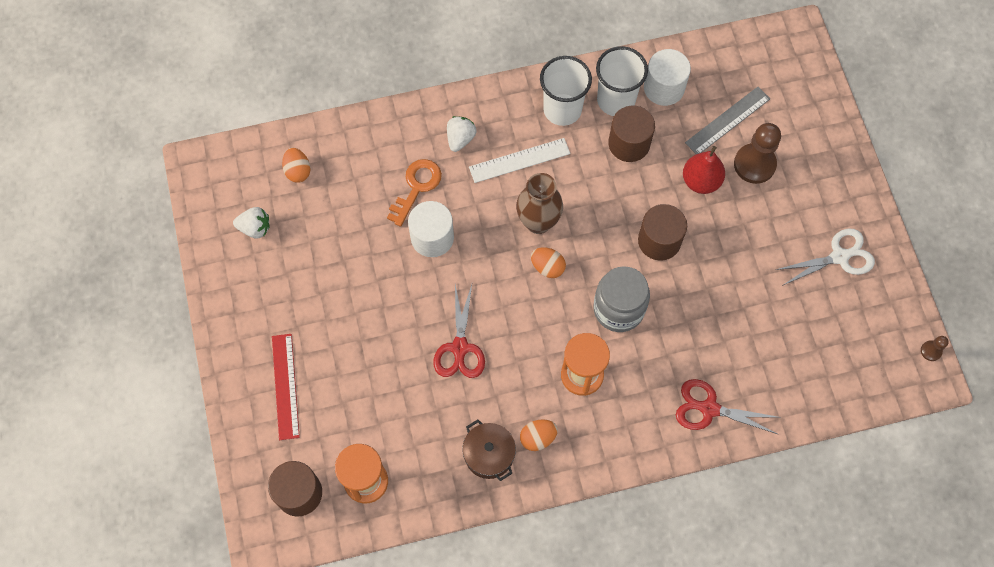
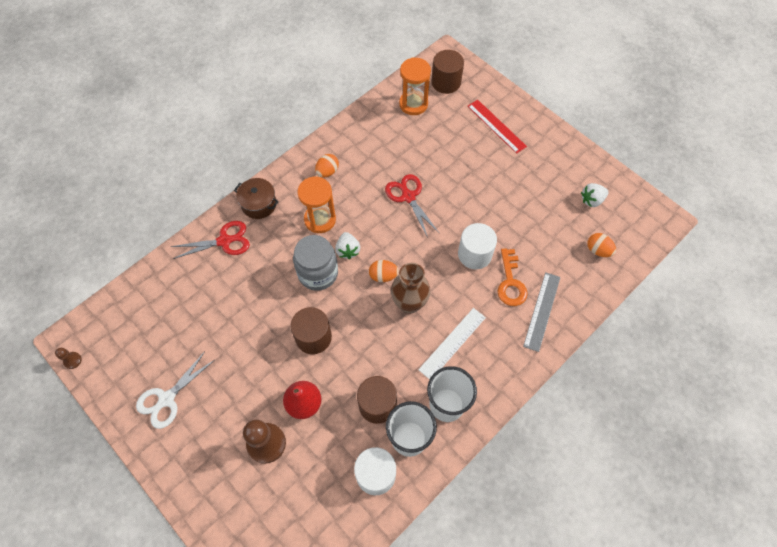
camera: 150 degrees right, 5 degrees down
white strawberry [447,116,476,152] -> white strawberry moved to [335,232,360,259]
brown pot [462,419,516,481] -> brown pot moved to [234,178,279,219]
grey ruler [685,87,770,154] -> grey ruler moved to [523,272,560,352]

